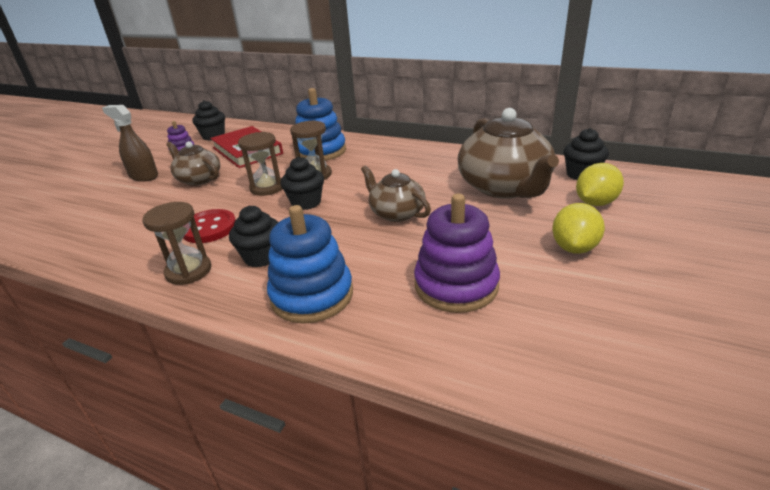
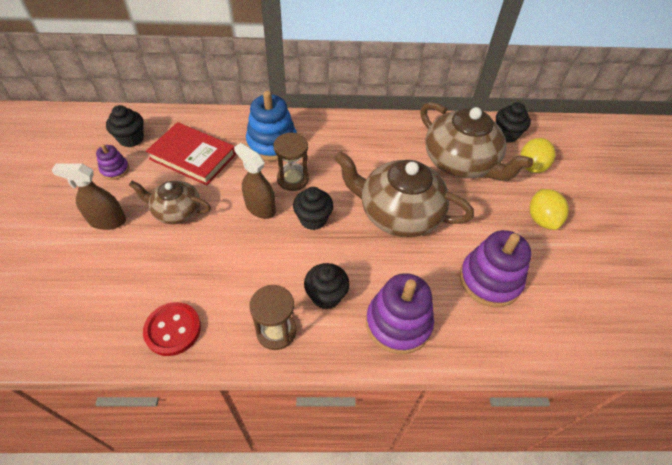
camera: 30 degrees left, 20 degrees up
red button [183,209,236,243] -> red button moved to [143,302,201,356]
brown hourglass [238,132,282,196] -> brown spray bottle [234,143,276,219]
blue stacking toy [267,205,353,324] -> purple stacking toy [366,273,434,354]
brown teapot [361,165,431,222] -> brown teapot [334,151,474,237], size x1.76

